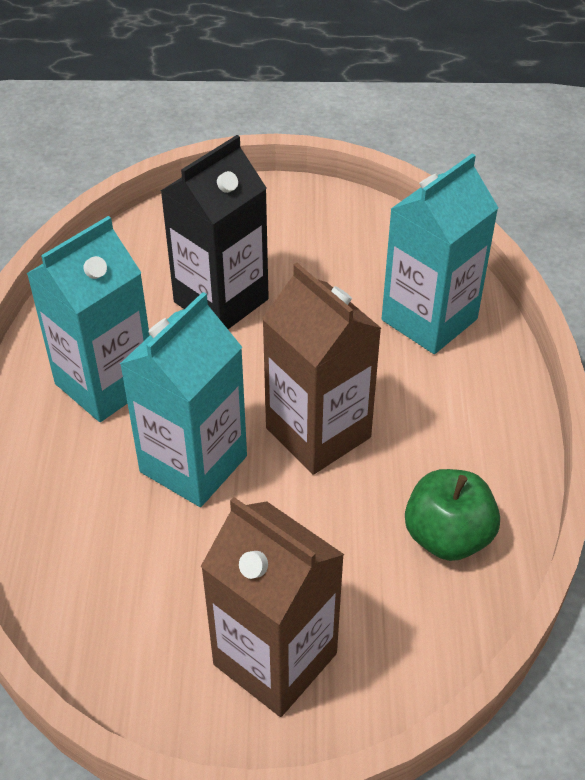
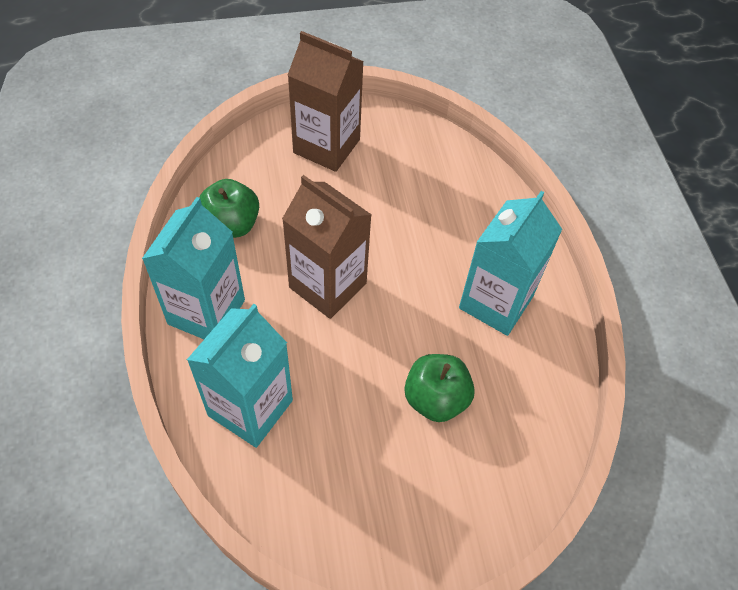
camera: 165 degrees right, 10 degrees up
turquoise carton [120,292,247,507] -> turquoise carton moved to [142,197,245,339]
black carton [161,135,269,329] -> green apple [404,354,475,422]

